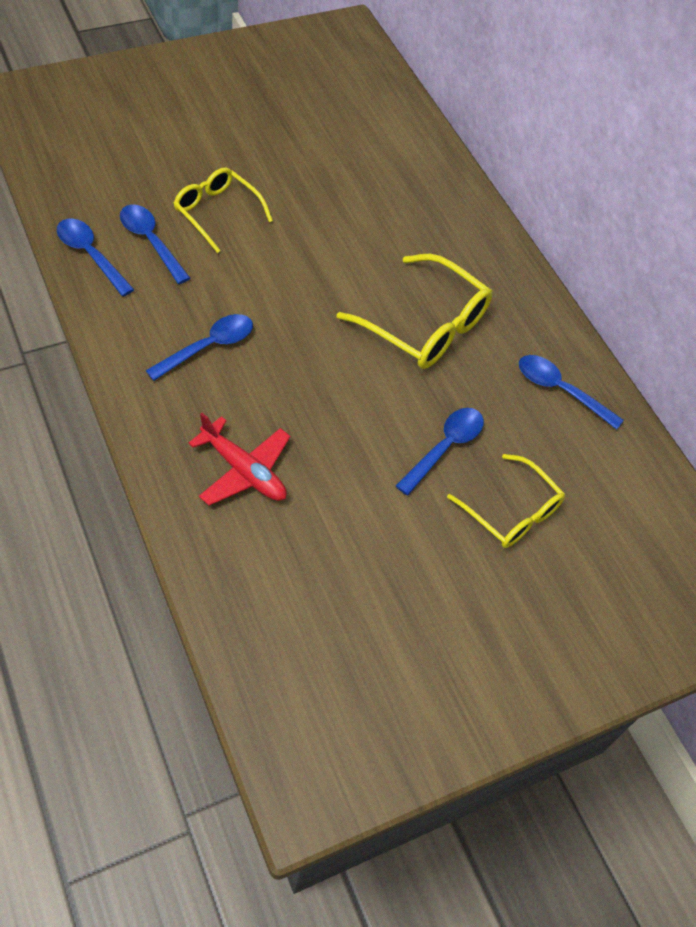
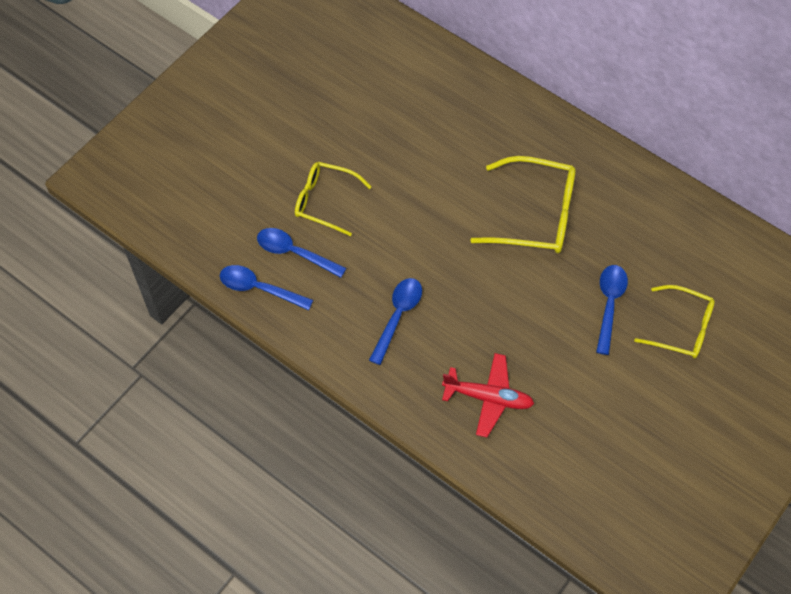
camera: 20 degrees left, 5 degrees up
blue spoon [519,355,624,430] -> none

